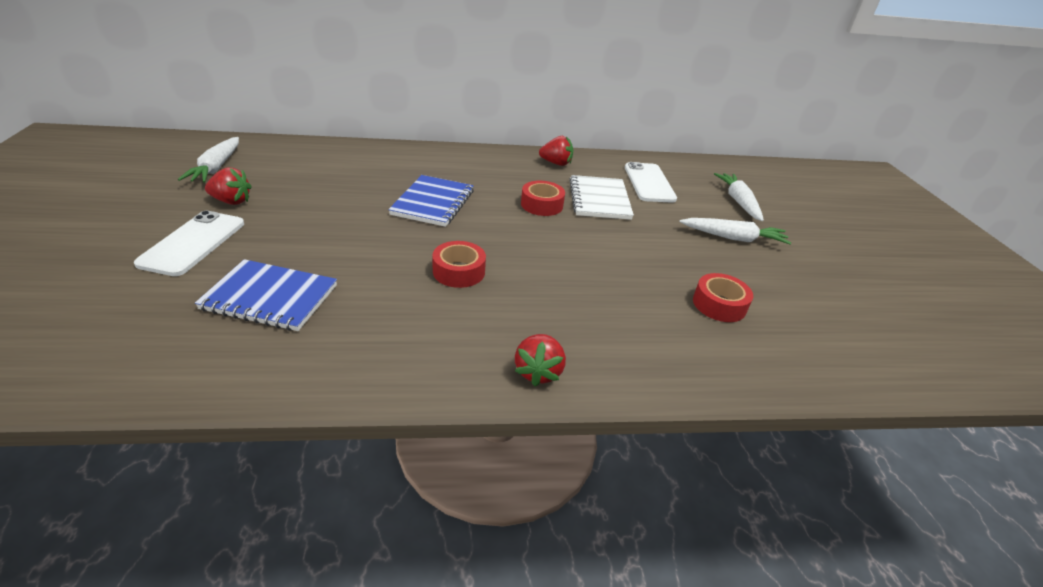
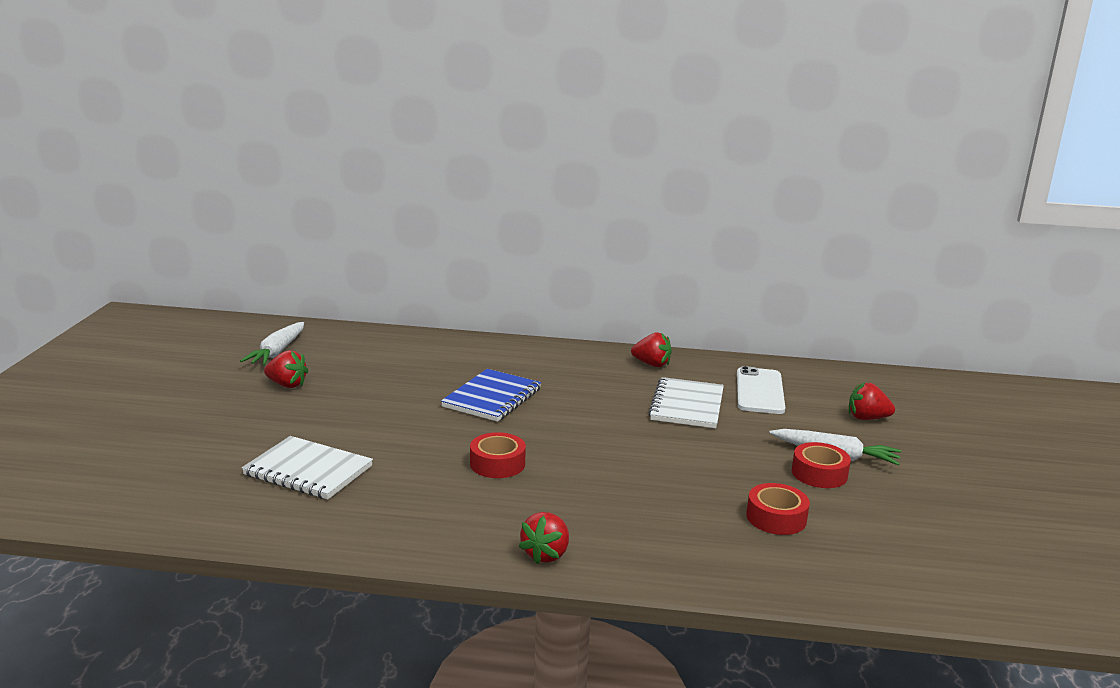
camera: 15 degrees right, 15 degrees down
white phone [134,211,244,276] -> none
blue notebook [195,259,337,331] -> white notebook [242,436,373,499]
red tape [521,181,565,216] -> red tape moved to [792,442,851,488]
white carrot [714,173,764,221] -> red strawberry [849,383,895,420]

